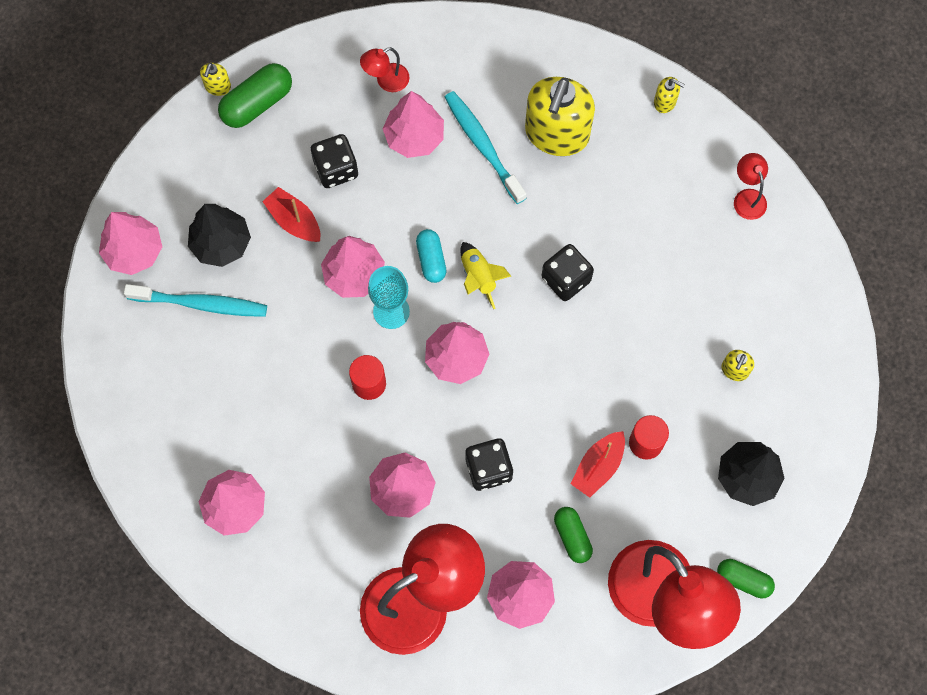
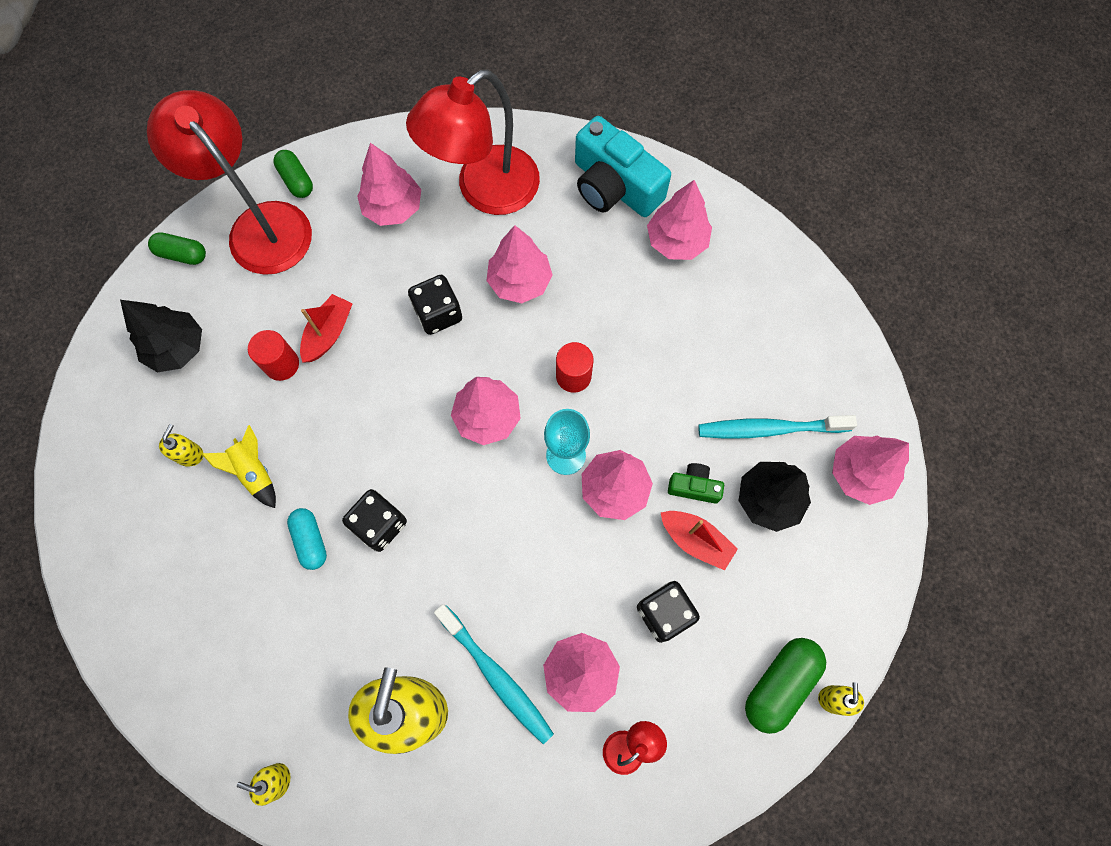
camera: 170 degrees right, 0 degrees up
turquoise capsule [416,229,446,283] -> turquoise capsule moved to [287,508,327,570]
yellow rocket [460,242,511,309] -> yellow rocket moved to [202,425,276,508]
green capsule [554,507,593,563] -> green capsule moved to [273,150,313,198]
red lamp [734,153,768,220] -> none
none -> turquoise camera [575,116,671,217]
none -> green camera [668,463,724,504]

